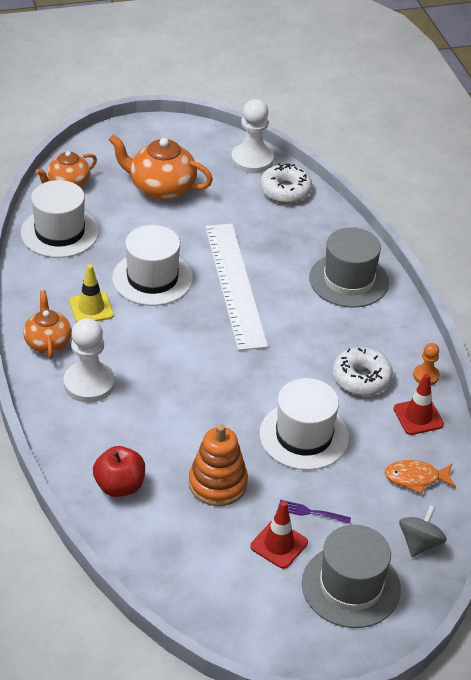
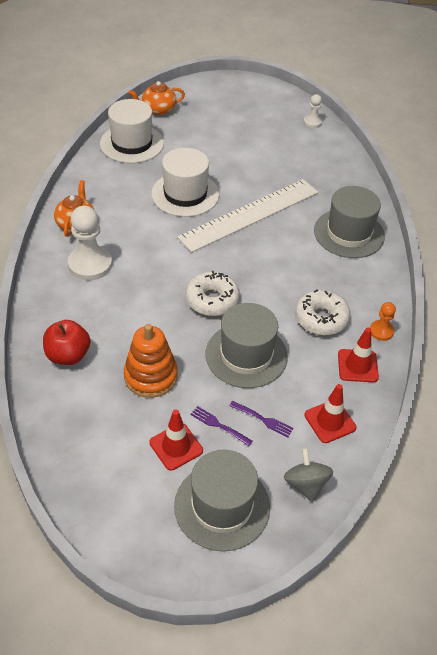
camera: 20 degrees right, 5 degrees up
yellow traffic cone [70,265,114,323] -> none
orange teapot [109,134,213,201] -> none
white ruler [205,224,268,351] -> white ruler turned 45 degrees clockwise [177,179,319,252]
white pawn [231,99,274,173] -> white pawn [304,94,322,128], size x0.52
white hat [259,378,349,470] -> grey hat [206,303,288,388]
white donut [260,163,312,203] -> white donut moved to [185,271,240,316]
orange fish [384,460,456,494] -> red traffic cone [304,384,356,443]
grey spinning top [399,505,447,557] -> grey spinning top turned 60 degrees counterclockwise [284,448,333,502]
none -> purple fork [229,401,294,437]

